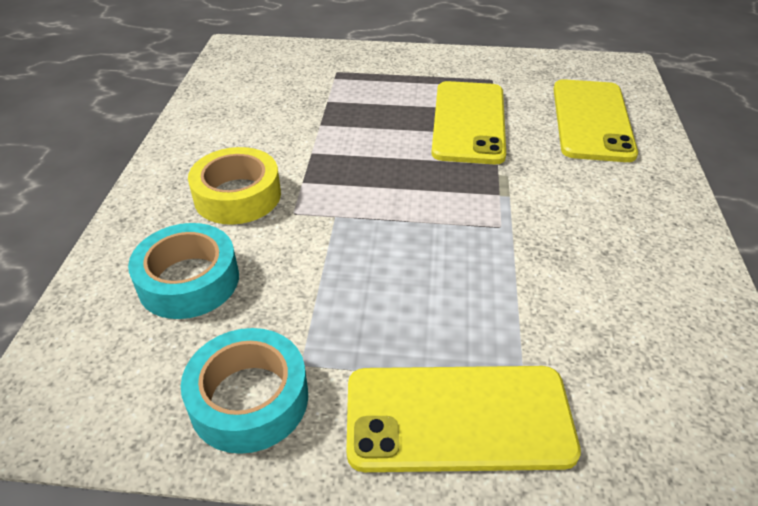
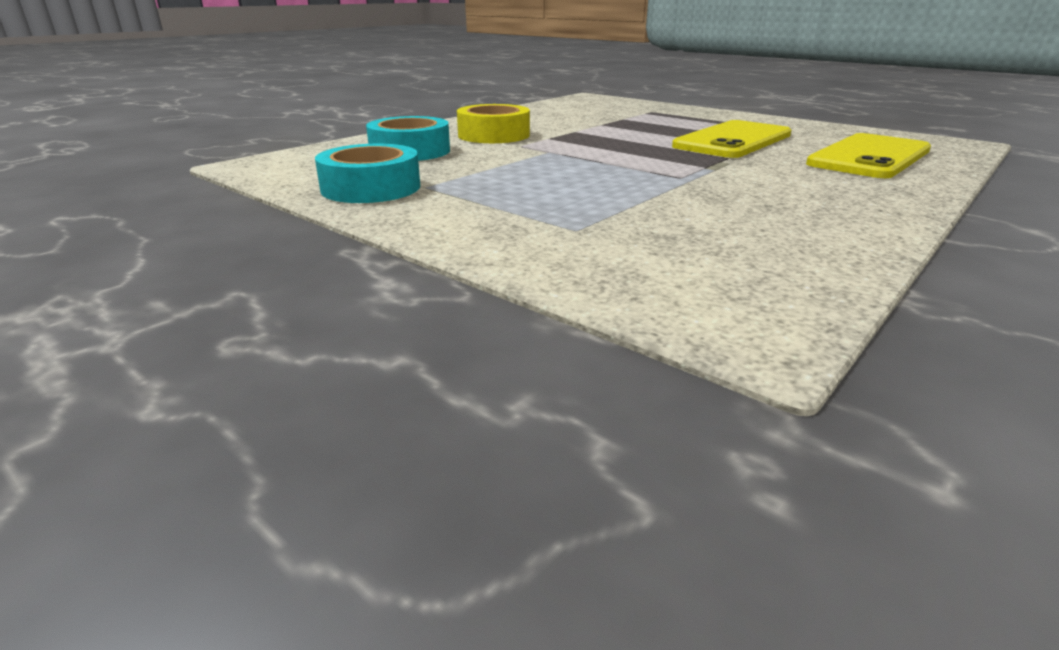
camera: 35 degrees right, 15 degrees down
yellow phone [346,366,581,472] -> none

